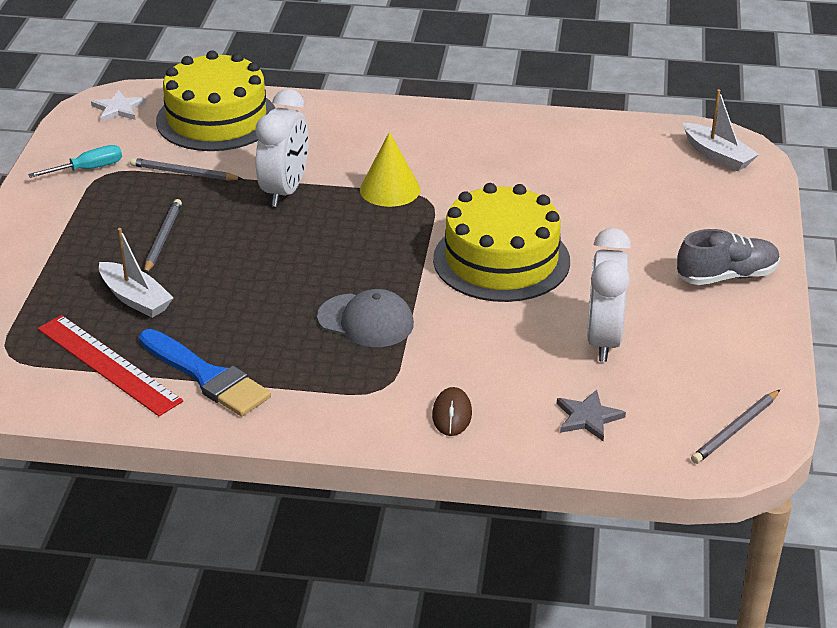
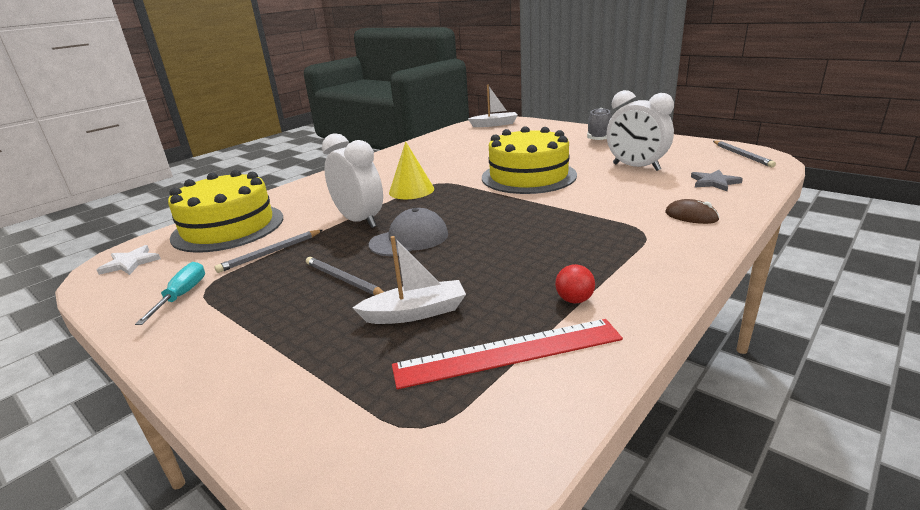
camera: 55 degrees left, 10 degrees down
blue brush [139,329,271,416] -> red ball [555,264,595,303]
grey cap [317,289,414,347] -> grey cap moved to [369,208,448,256]

